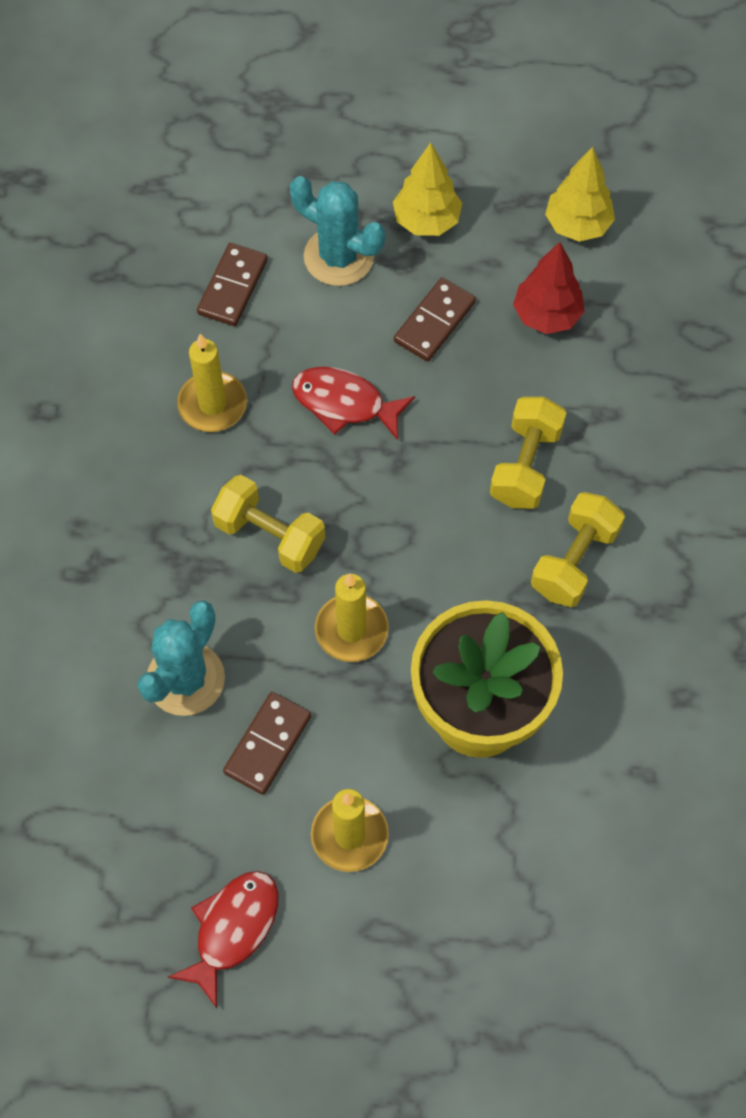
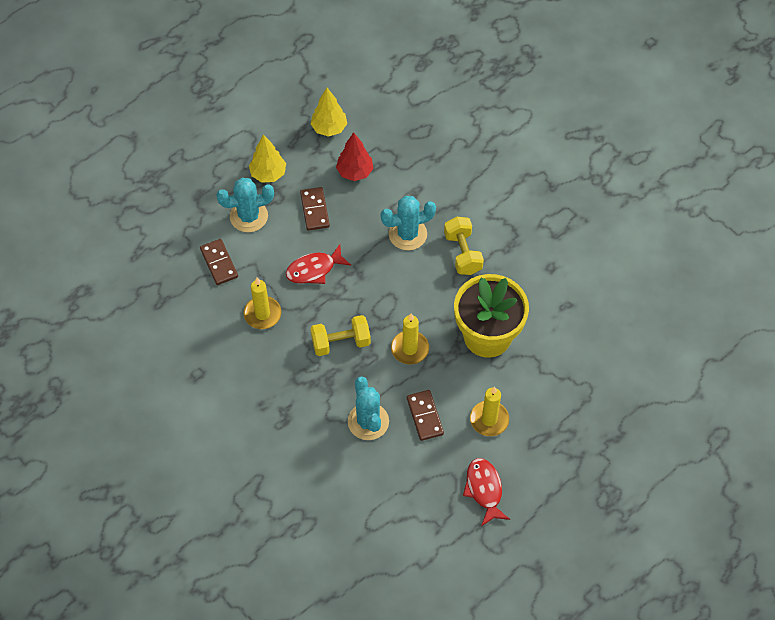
camera: 45 degrees left, 5 degrees down
yellow dumbbell [490,397,567,509] -> turquoise cactus [381,196,436,250]

